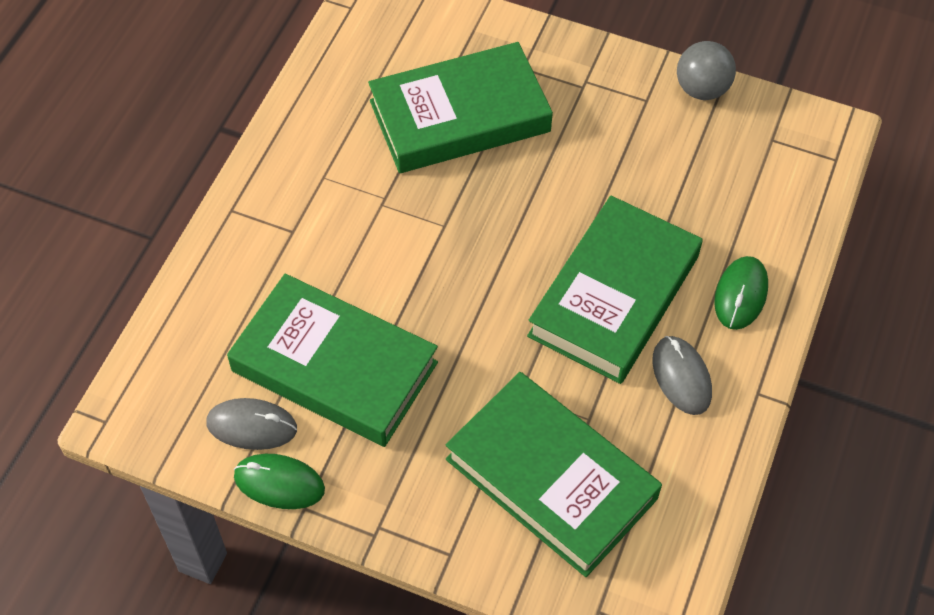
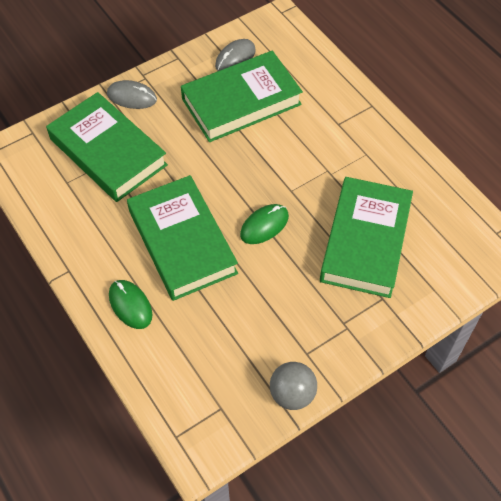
camera: 125 degrees right, 0 degrees up
green mouse [234,454,325,509] -> green mouse moved to [240,204,289,244]
green book [446,372,662,577] -> green book turned 60 degrees clockwise [46,92,168,202]
grey mouse [652,336,712,415] -> grey mouse moved to [107,80,157,109]

